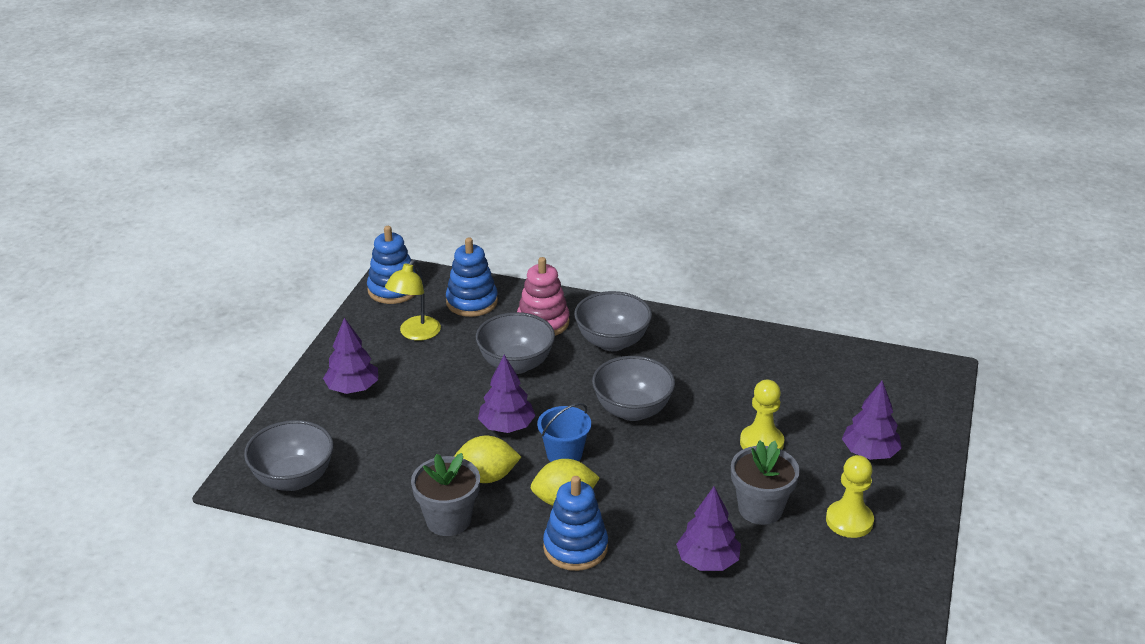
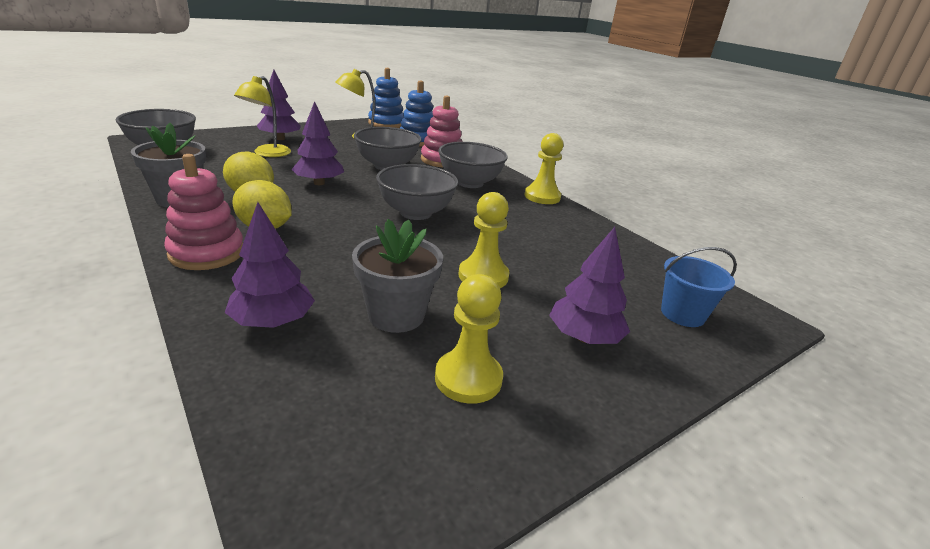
camera: 35 degrees right, 5 degrees down
blue bucket [537,403,591,462] -> blue bucket moved to [661,247,737,327]
blue stacking toy [543,476,608,571] -> pink stacking toy [164,154,243,270]
none -> yellow lamp [234,76,291,157]
none -> yellow pawn [525,133,564,204]

